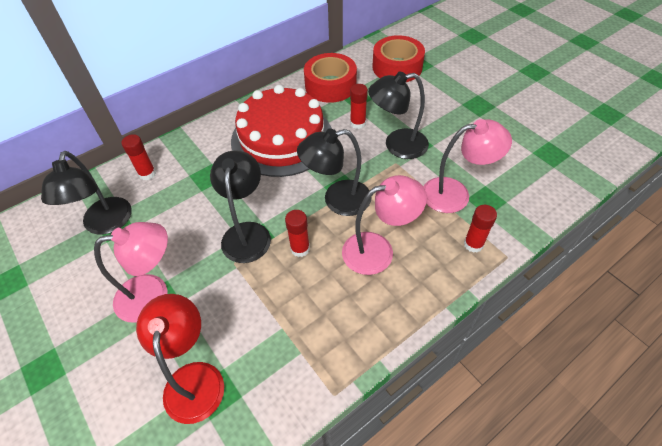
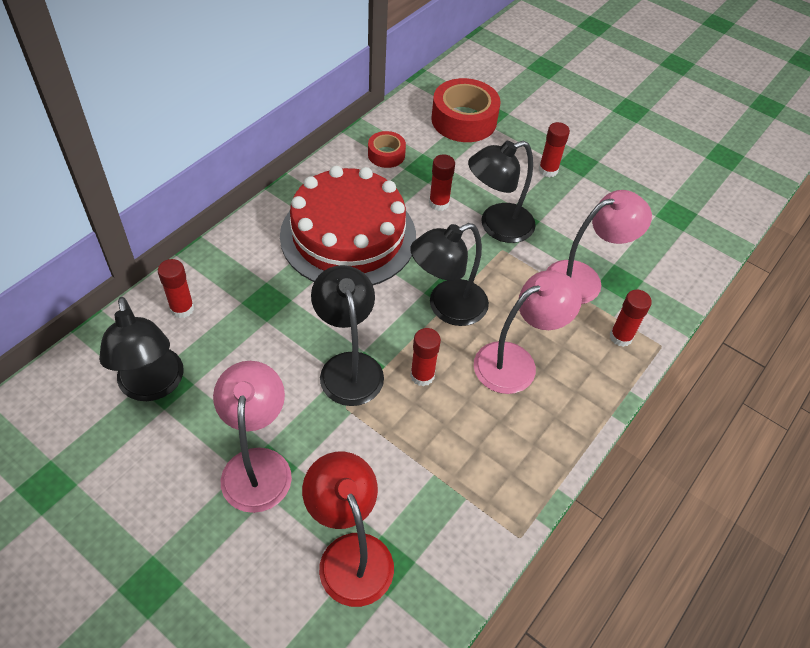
camera: 20 degrees left, 0 degrees up
pink lamp [94,222,168,323] -> pink lamp turned 60 degrees counterclockwise [213,361,292,513]
red tape [304,53,357,103] -> red tape [368,131,406,168], size x0.54
none -> red glue stick [539,122,570,177]

